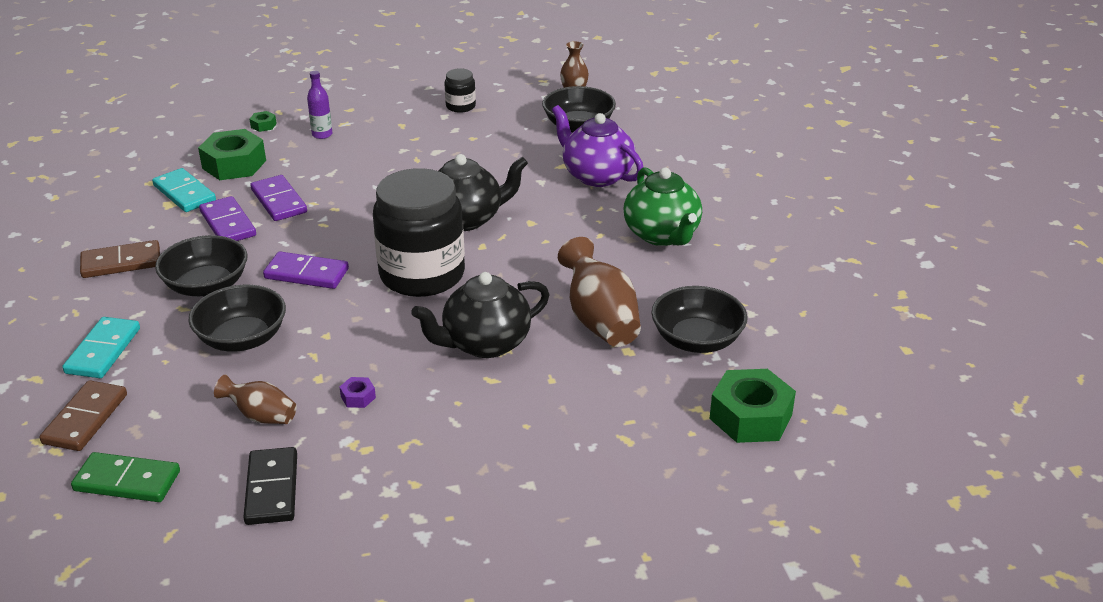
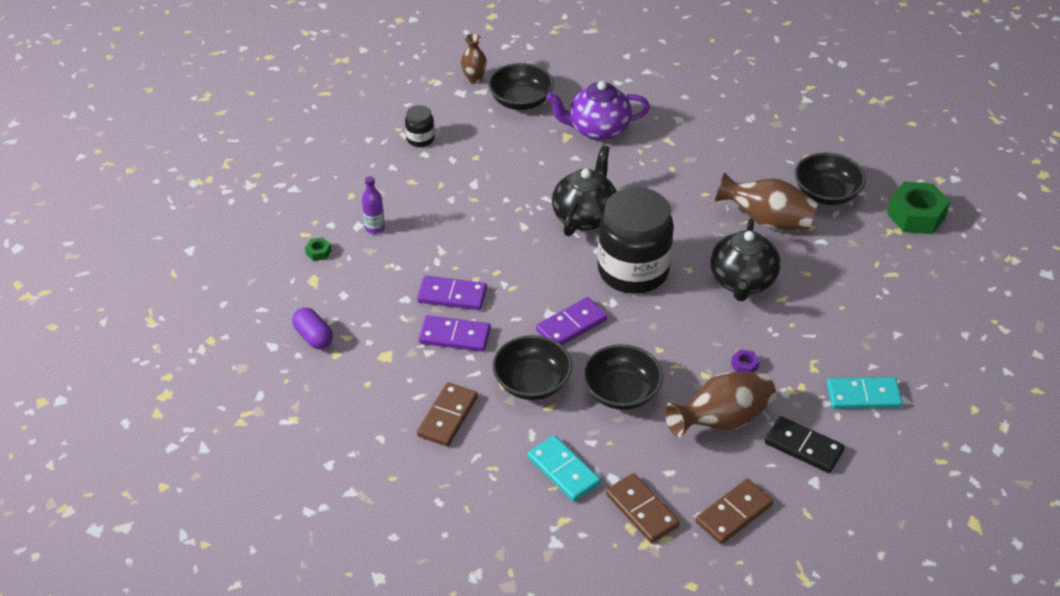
camera: 50 degrees left, 10 degrees up
green domino [71,452,180,502] -> brown domino [696,479,773,544]
turquoise domino [152,168,216,212] -> turquoise domino moved to [827,377,903,409]
green nut [198,129,266,180] -> none
brown vase [214,374,297,424] -> brown vase [665,372,776,437], size x1.74
green teapot [623,167,702,246] -> none
none -> purple capsule [292,307,333,349]

